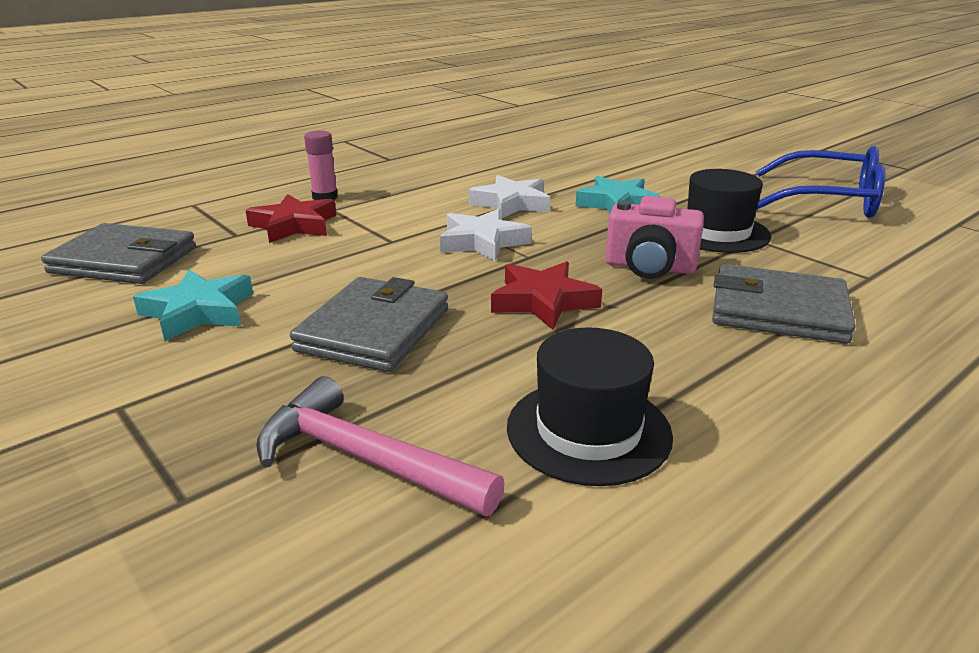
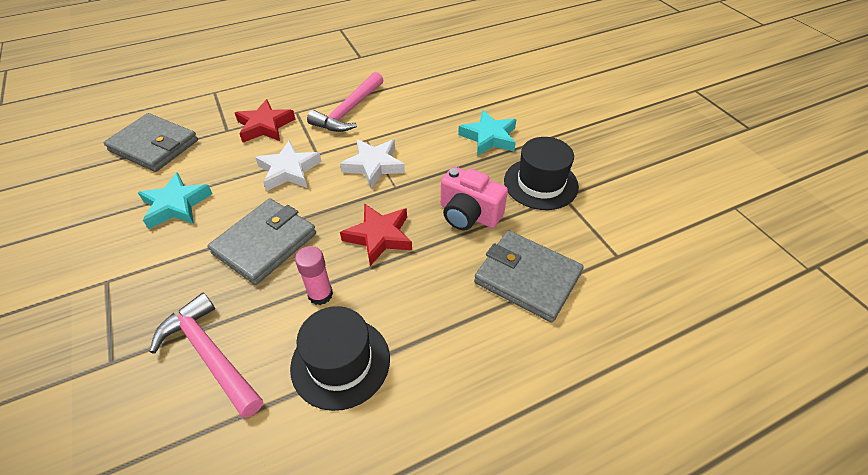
camera: 15 degrees right, 20 degrees up
pink glue stick [304,130,338,200] -> pink glue stick moved to [295,246,333,305]
white star [469,175,550,219] -> white star moved to [255,141,322,191]
blue glasses [756,146,885,218] -> none
none -> pink hammer [307,72,383,132]

